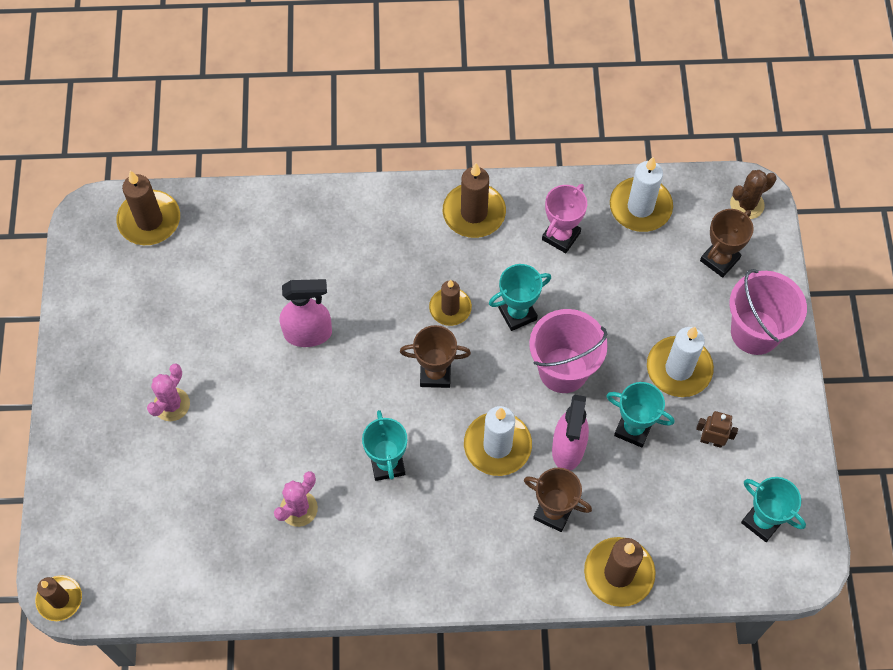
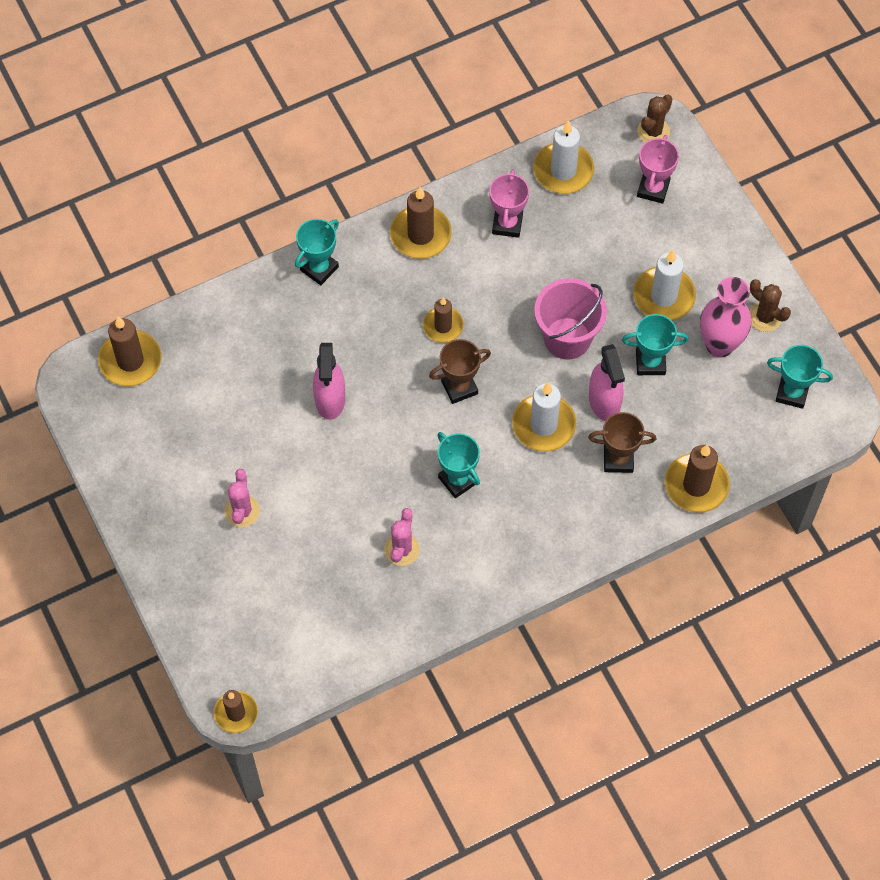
camera: 25 degrees left, 0 degrees up
pink spray bottle [280,279,332,347] -> pink spray bottle turned 120 degrees clockwise [313,343,345,420]
turquoise trophy [489,264,551,331] -> turquoise trophy moved to [295,219,339,285]
brown robot [696,411,738,448] -> pink vase [700,277,751,358]
brown trophy [700,209,754,278] -> pink trophy [637,135,679,204]
pink bucket [729,269,807,355] -> none
none -> brown cactus [749,279,791,332]

